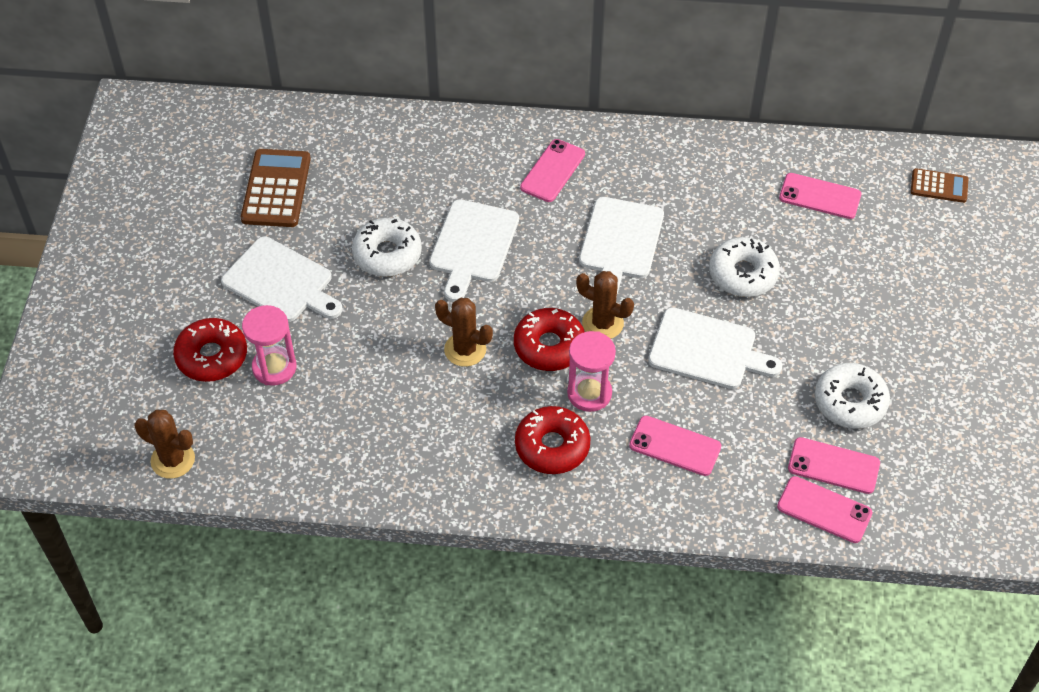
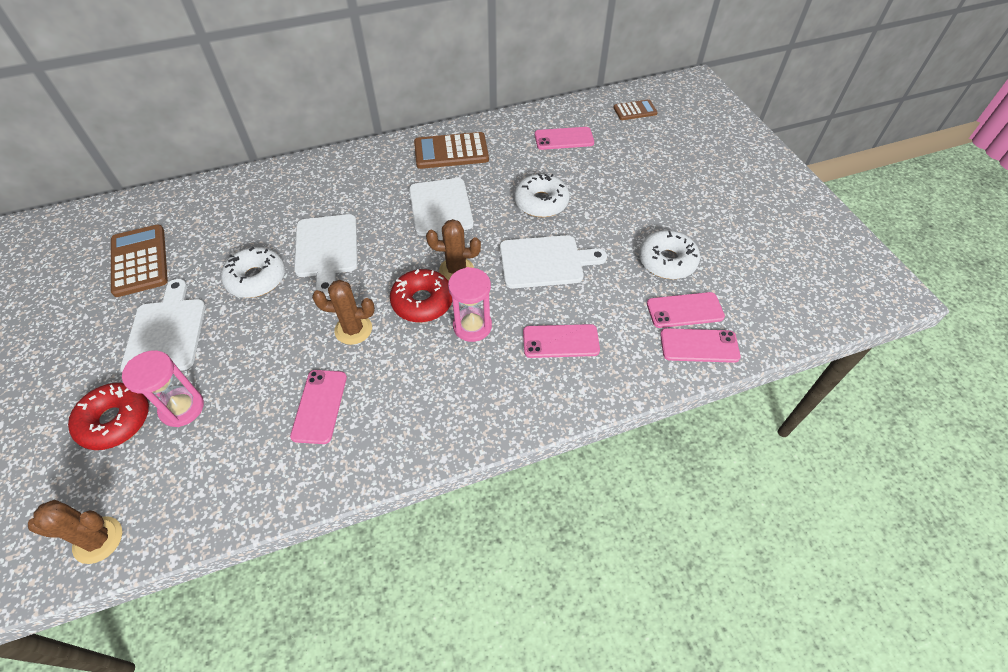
camera: 25 degrees left, 0 degrees up
white cutting board [221,237,342,322] -> white cutting board turned 105 degrees counterclockwise [120,279,205,372]
red donut [515,406,591,474] -> none
pink phone [520,139,585,202] -> pink phone moved to [290,370,347,444]
none -> brown calculator [414,132,489,169]

